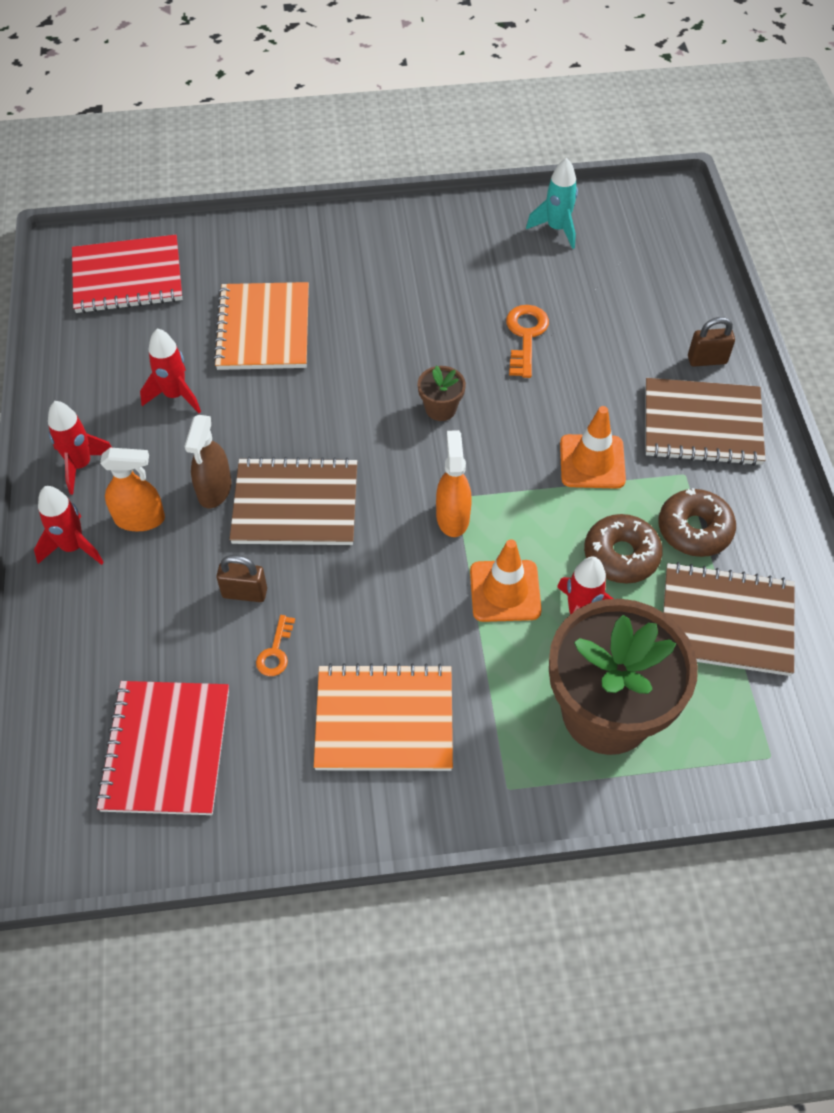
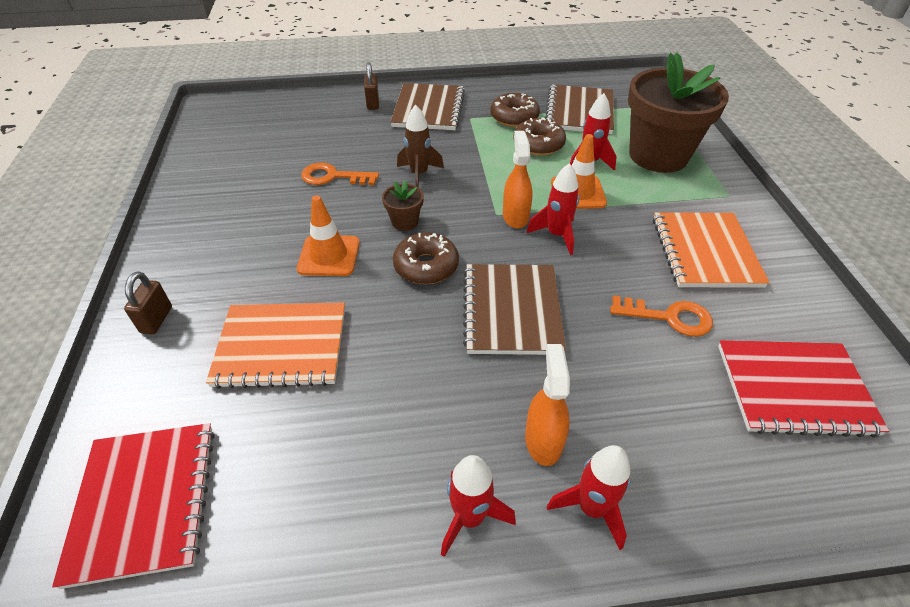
camera: 90 degrees left, 10 degrees down
red rocket [140,328,201,413] -> red rocket moved to [527,163,579,255]
brown spray bottle [184,415,231,508] -> none
brown padlock [216,555,267,602] -> brown padlock moved to [124,271,172,335]
orange key [256,615,295,676] -> orange key [610,295,713,337], size x1.64
orange spray bottle [436,430,471,537] -> orange spray bottle turned 90 degrees clockwise [503,131,533,229]
turquoise rocket [526,158,578,249] -> none
orange traffic cone [560,406,626,489] -> orange traffic cone moved to [297,195,360,276]
none -> brown donut [393,233,459,284]
none -> brown rocket [397,104,444,188]

